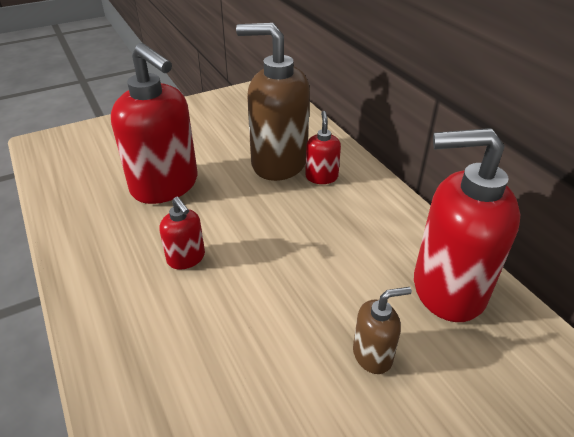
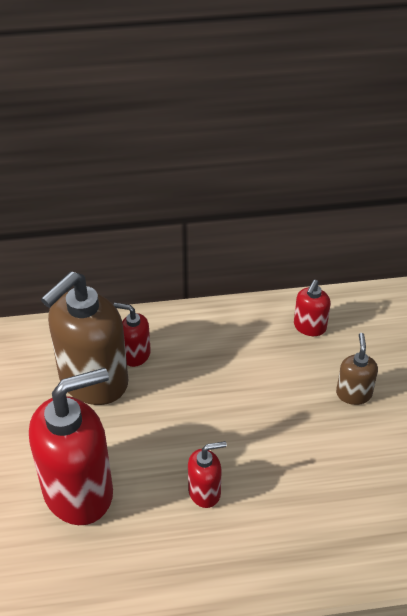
camera: 70 degrees left, 5 degrees up
red soap dispenser [414,128,520,322] -> red soap dispenser [294,280,331,336], size x0.47

